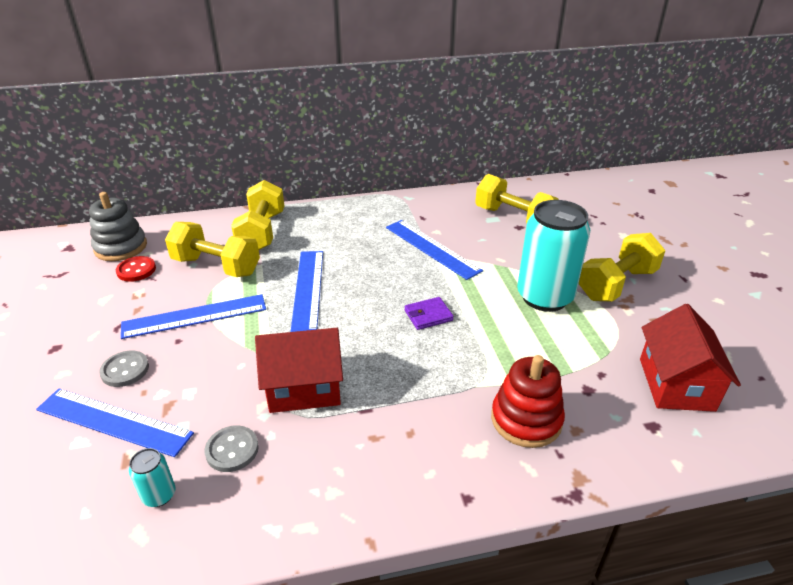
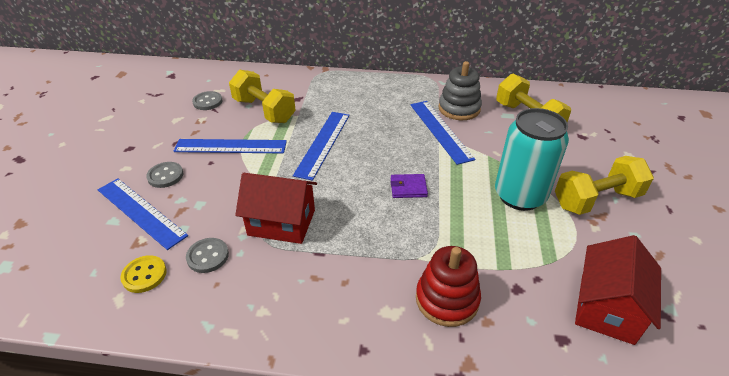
camera: 20 degrees right, 5 degrees up
grey stacking toy [89,192,147,261] -> grey stacking toy moved to [438,61,482,120]
red button [116,256,156,282] -> grey button [192,91,223,110]
turquoise can [129,448,175,507] -> yellow button [120,255,167,293]
yellow dumbbell [231,180,284,250] -> none

